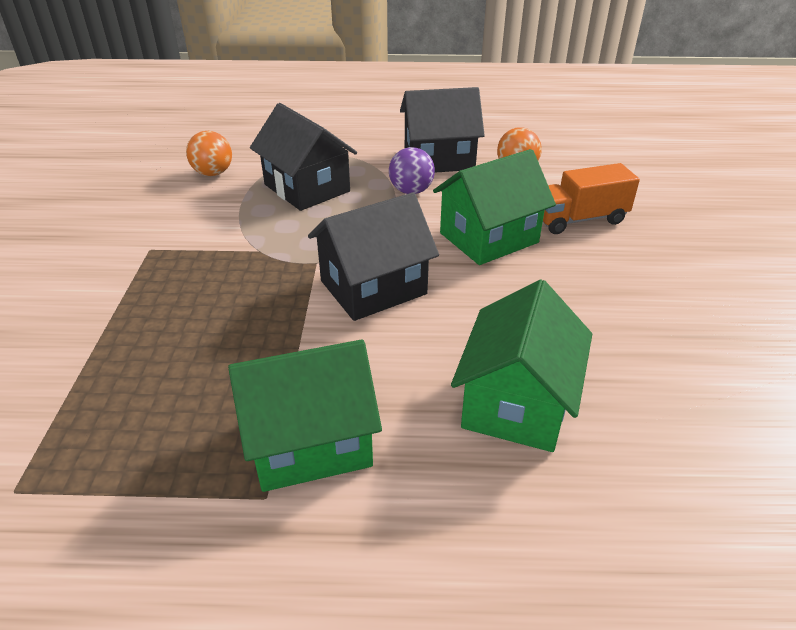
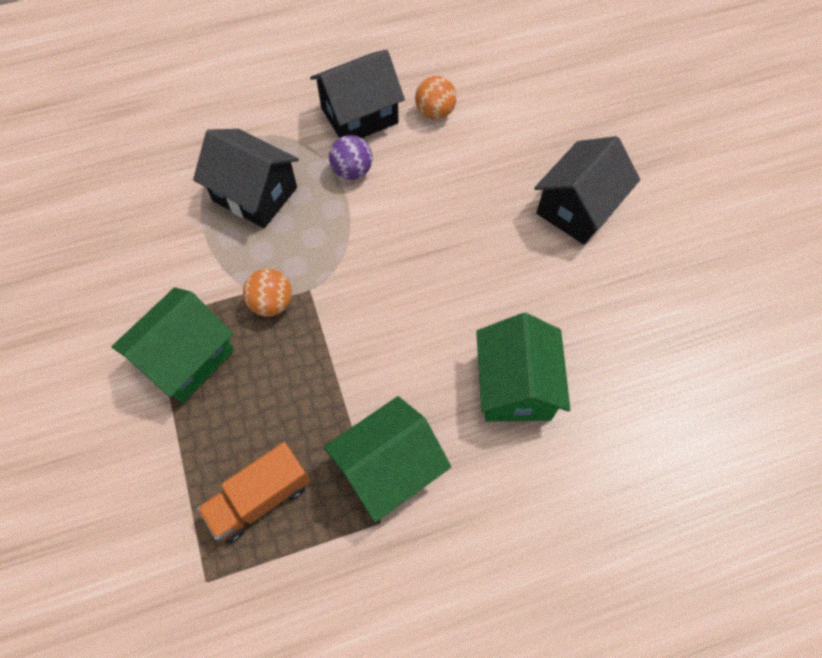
camera: 20 degrees left, 25 degrees up
orange ball [186,131,232,176] -> orange ball moved to [243,269,292,317]
black house [308,193,439,321] -> black house moved to [534,136,640,244]
green house [433,149,556,265] -> green house moved to [112,287,234,403]
orange truck [543,163,640,234] -> orange truck moved to [197,442,310,543]

